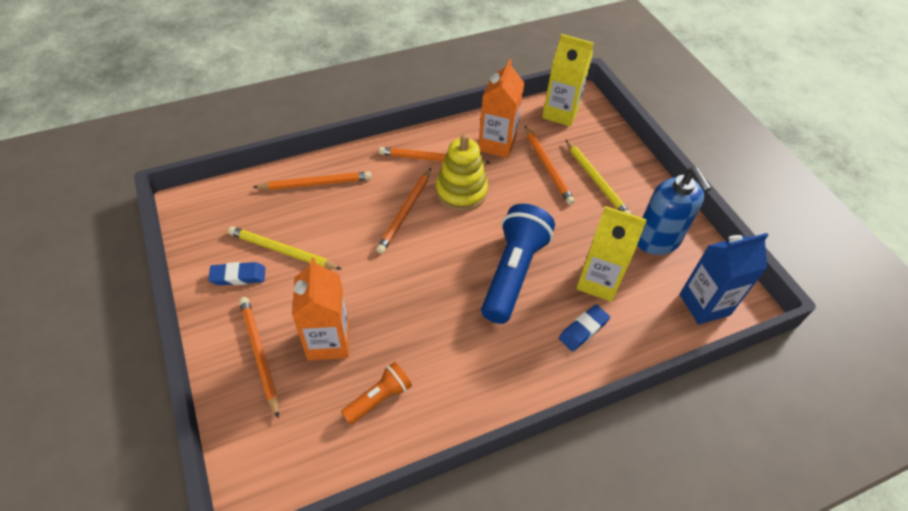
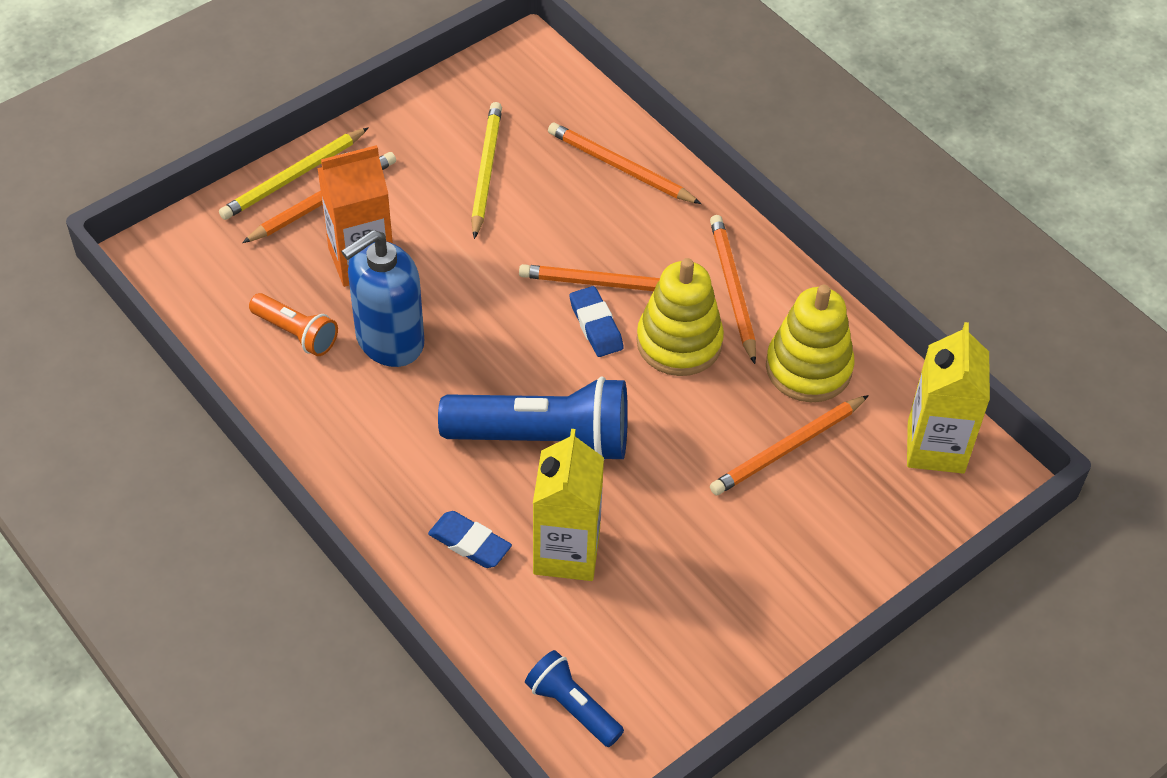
camera: 75 degrees right, 0 degrees up
blue eraser [208,262,265,285] -> blue eraser moved to [569,286,624,357]
orange pencil [252,172,372,190] -> orange pencil turned 150 degrees clockwise [548,123,701,204]
orange carton [478,59,524,158] -> yellow stacking toy [766,285,855,402]
yellow pencil [566,140,631,214] -> yellow pencil moved to [219,127,369,220]
blue soap dispenser [637,167,711,255] -> blue soap dispenser moved to [341,230,424,367]
blue carton [679,233,768,325] -> blue flashlight [525,650,624,747]

